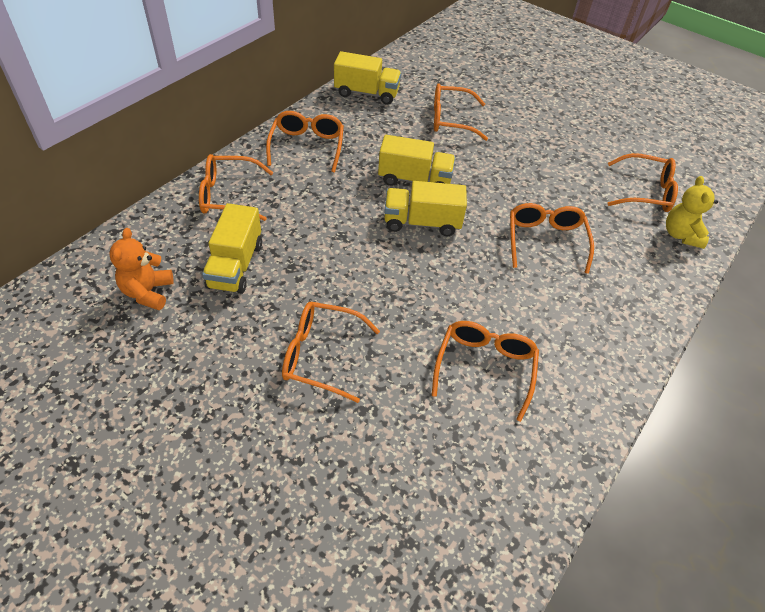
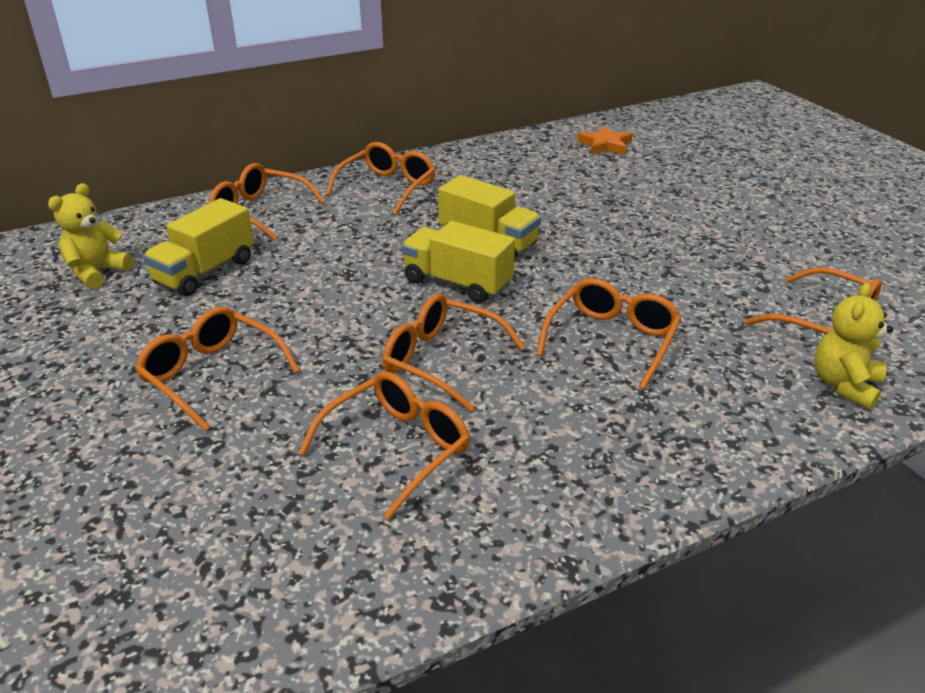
camera: 30 degrees right, 15 degrees down
orange teddy bear [109,228,173,310] -> yellow teddy bear [48,183,133,289]
yellow truck [334,51,401,105] -> none
orange glasses [434,83,488,141] -> orange glasses moved to [382,294,525,412]
none -> orange star [577,125,632,155]

